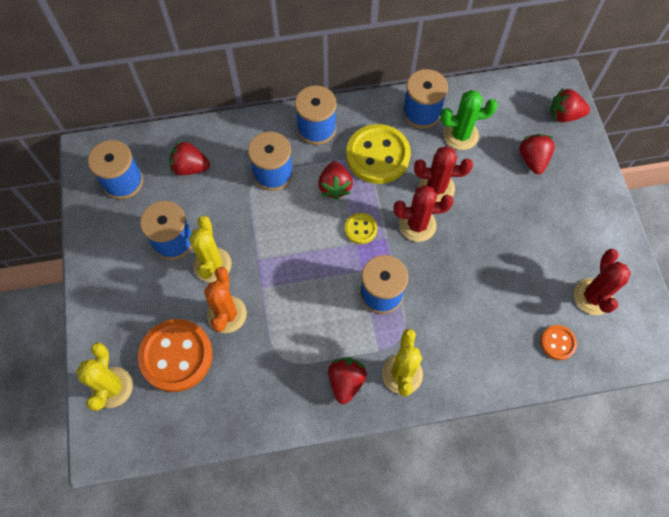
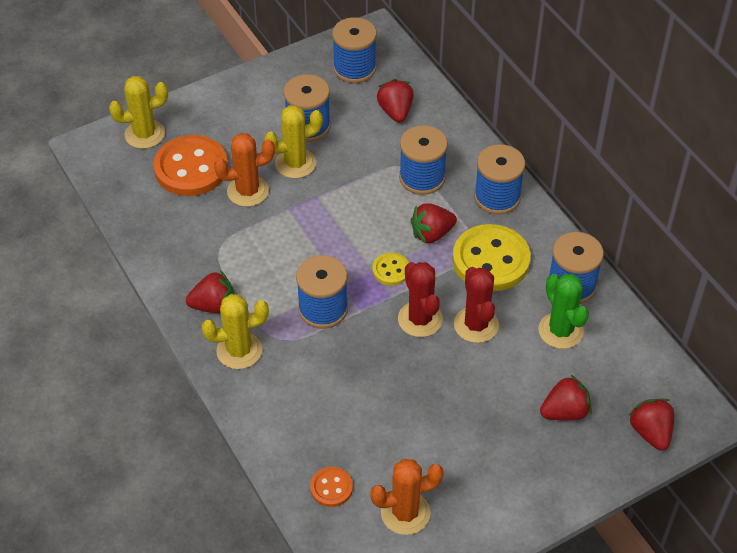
camera: 70 degrees right, 15 degrees down
red cactus [574,249,631,315] -> orange cactus [370,459,444,535]

